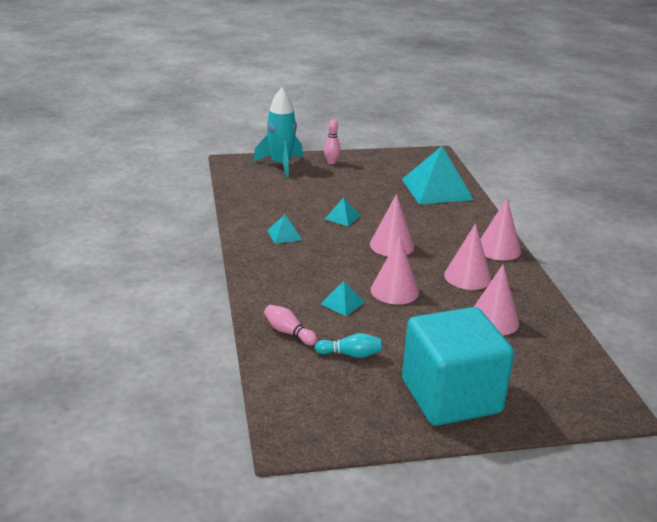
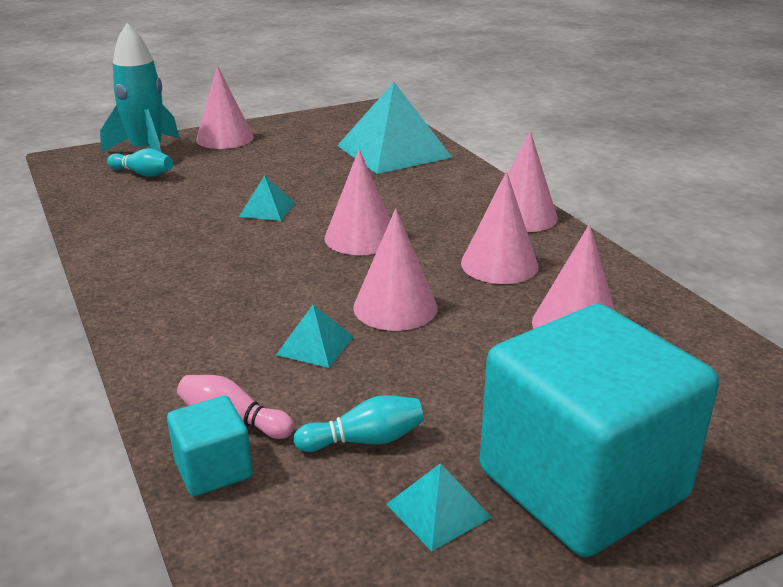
camera: 15 degrees left, 0 degrees up
turquoise pyramid [267,215,302,244] -> turquoise pyramid moved to [386,463,492,552]
pink bowling pin [324,120,341,164] -> pink cone [196,66,254,149]
none -> turquoise bowling pin [107,148,173,177]
none -> turquoise cube [167,396,252,496]

